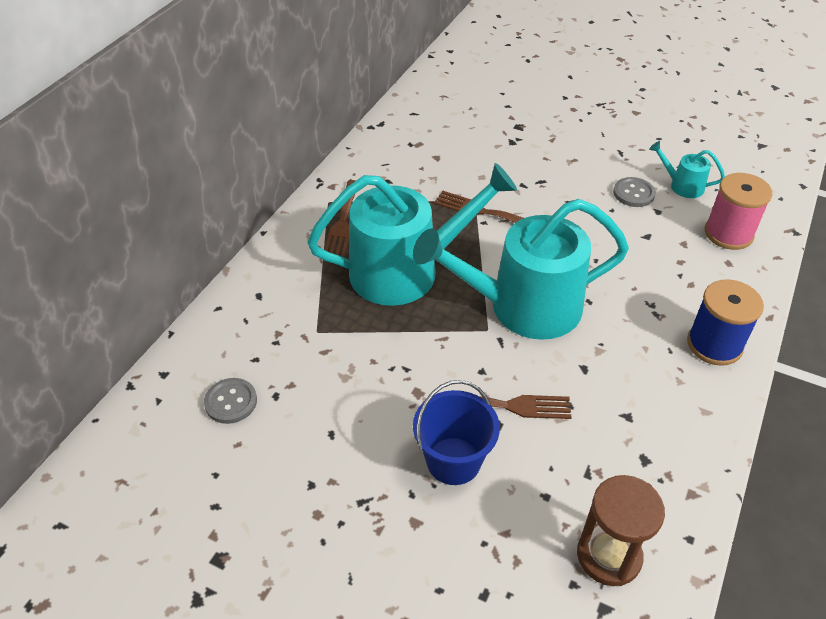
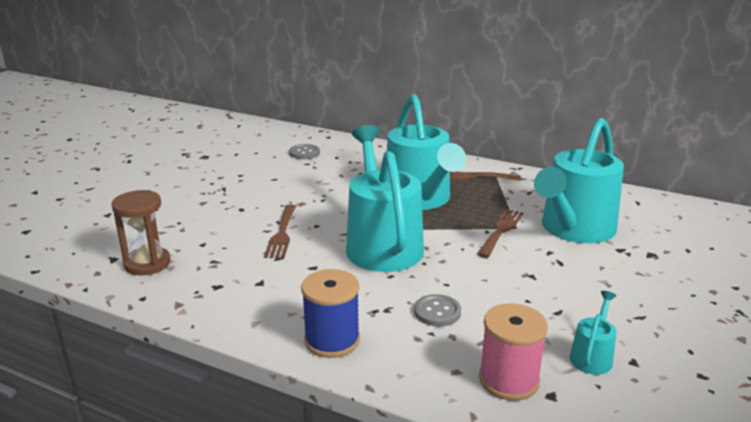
camera: 90 degrees right, 20 degrees down
blue bucket [413,380,500,485] -> none
grey button [613,177,656,207] -> grey button moved to [414,294,461,327]
none -> turquoise watering can [534,118,624,243]

